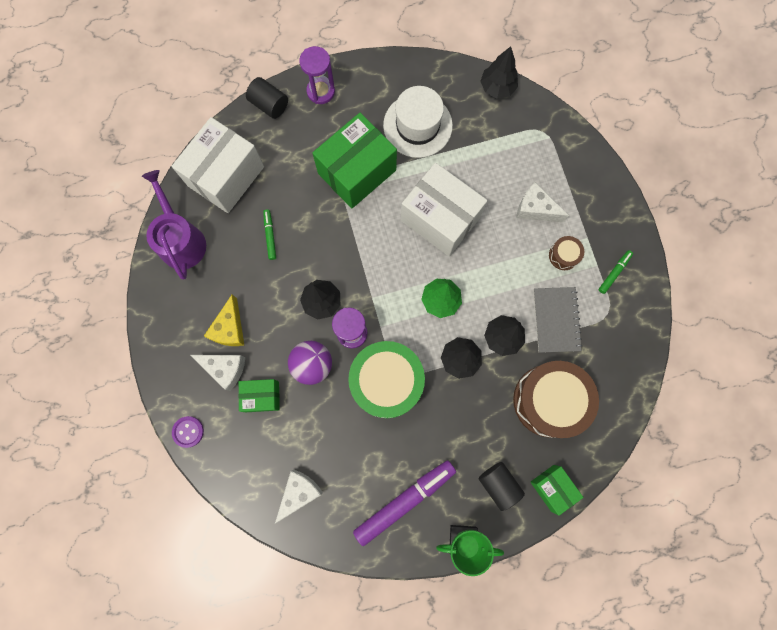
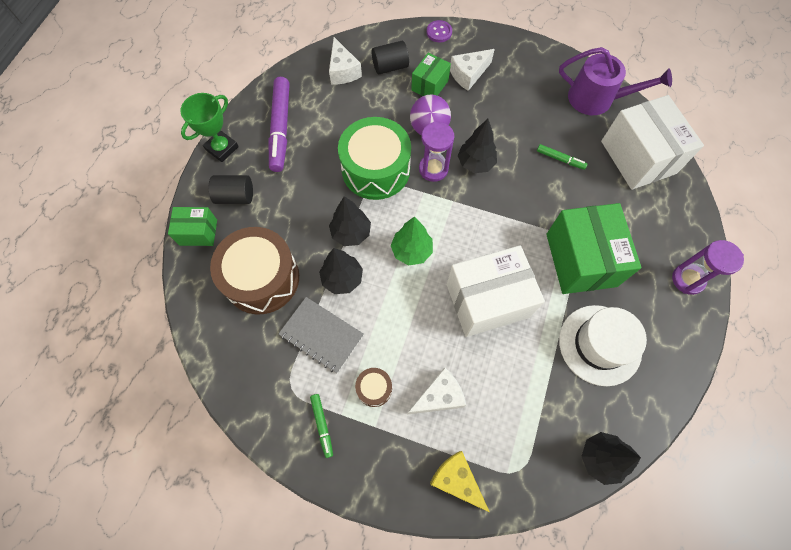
camera: 125 degrees right, 10 degrees down
yellow cheese [204,295,244,346] -> yellow cheese moved to [430,451,489,512]
black cylinder [246,77,288,119] -> black cylinder moved to [372,41,409,74]

